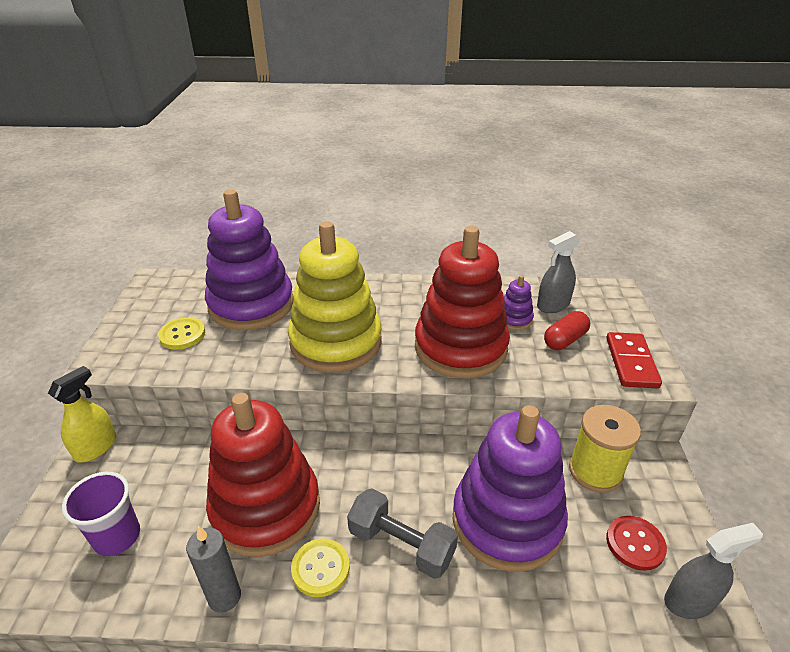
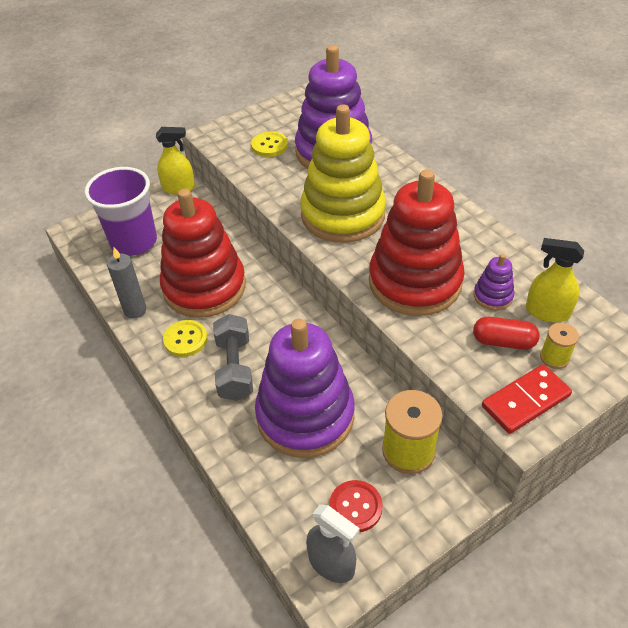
camera: 55 degrees right, 10 degrees up
purple cup [62,472,140,556] -> purple cup [84,167,157,256], size x1.51
grey spray bottle [537,231,580,313] -> yellow spray bottle [526,238,584,323]
none -> yellow spool [540,323,579,369]

